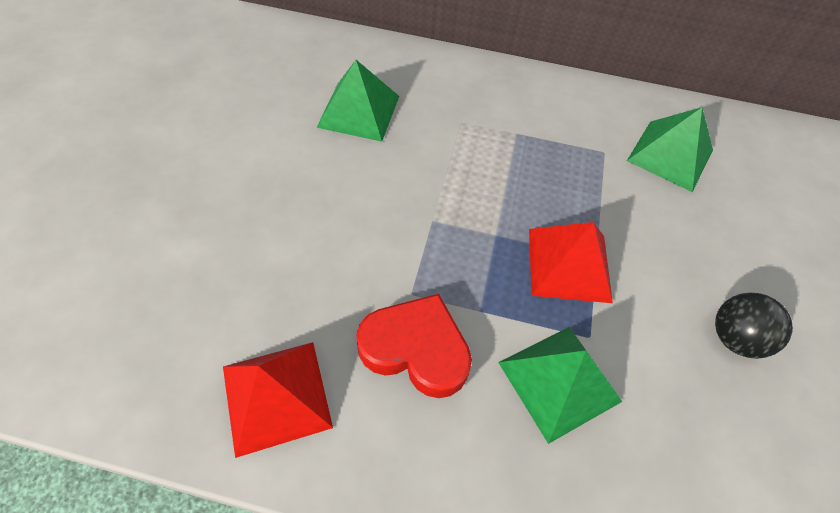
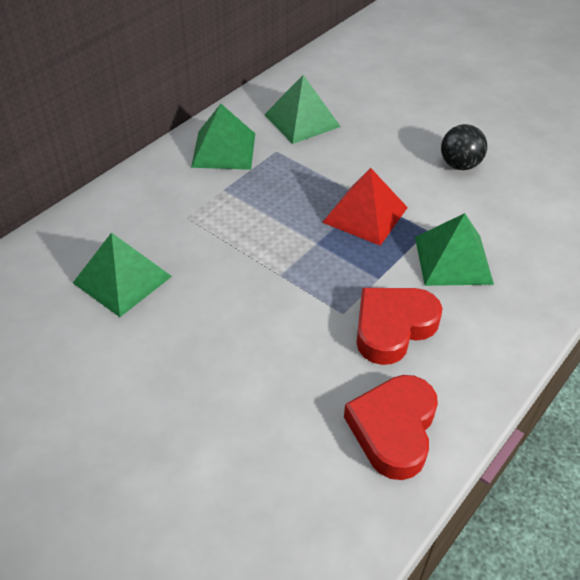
camera: 60 degrees left, 10 degrees down
red pyramid [223,342,333,458] -> red heart [344,375,438,480]
none -> green pyramid [191,104,255,170]

